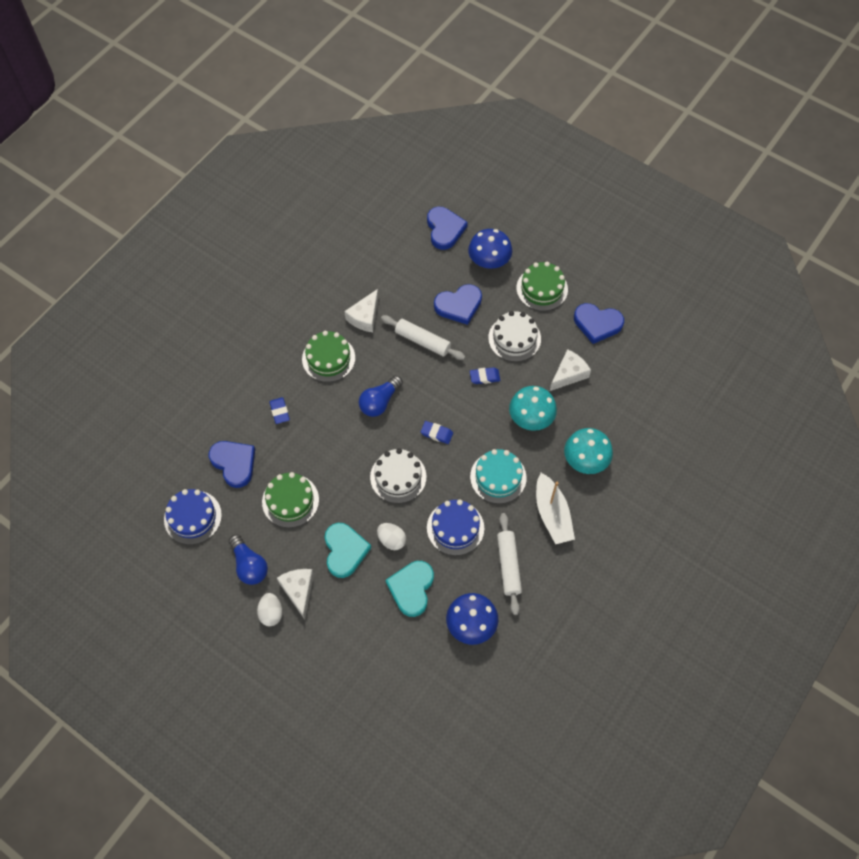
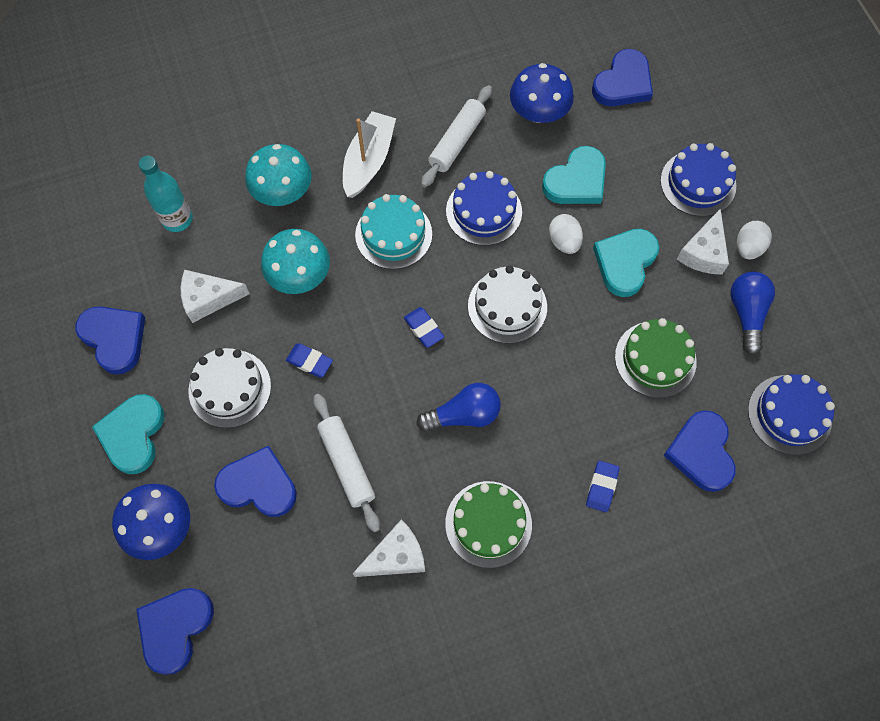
camera: 145 degrees left, 5 degrees up
green cake [516,262,568,311] -> turquoise heart [92,394,164,474]
none -> turquoise bottle [139,156,193,232]
none -> blue heart [592,49,653,106]
none -> blue cake [660,143,737,216]

